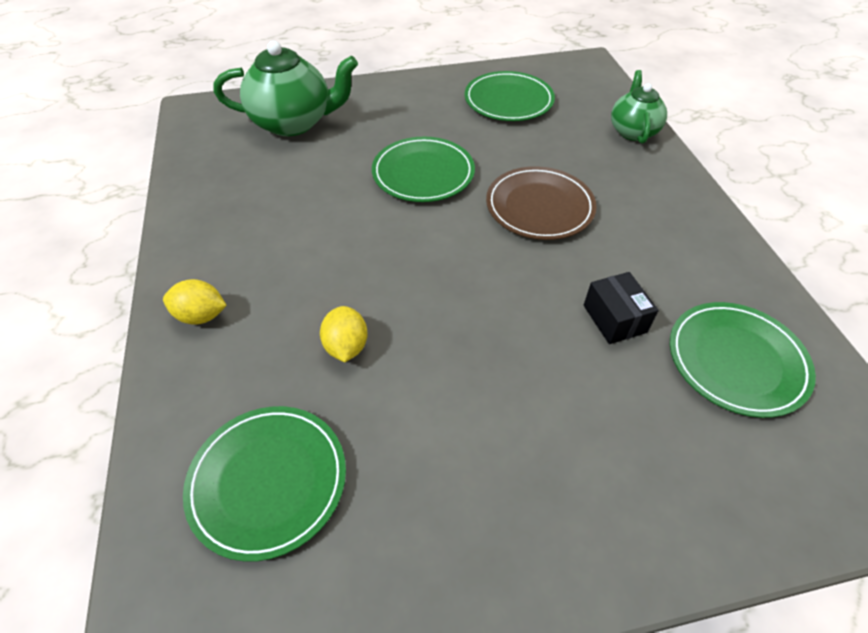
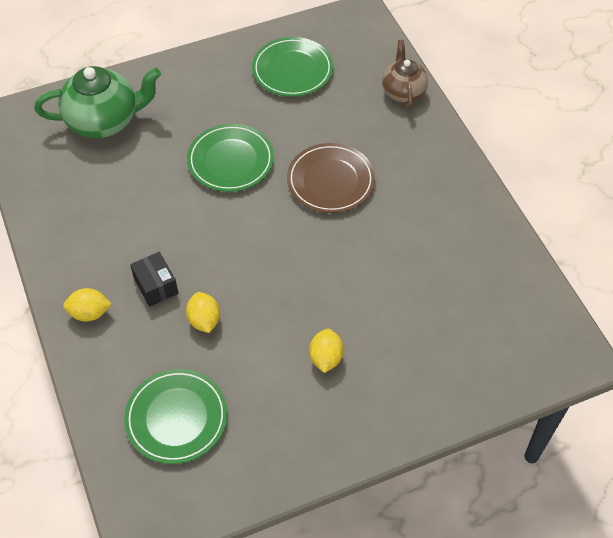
camera: 10 degrees left, 5 degrees up
black box [584,272,659,344] -> black box moved to [130,252,178,307]
green teapot [611,70,667,144] -> brown teapot [382,40,428,109]
green plate [670,302,816,418] -> none
none -> yellow lemon [309,329,344,373]

